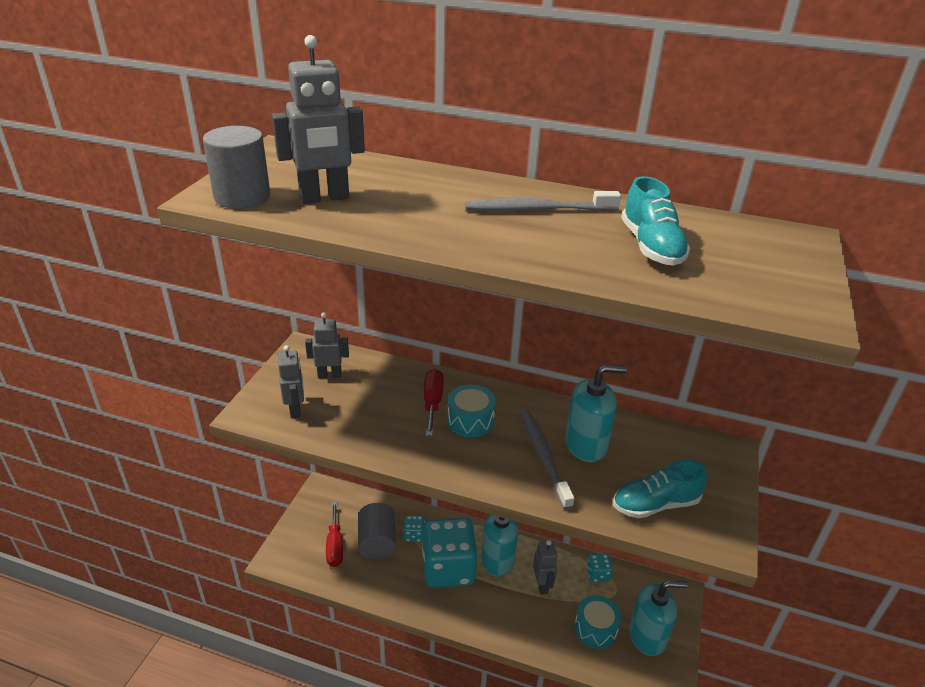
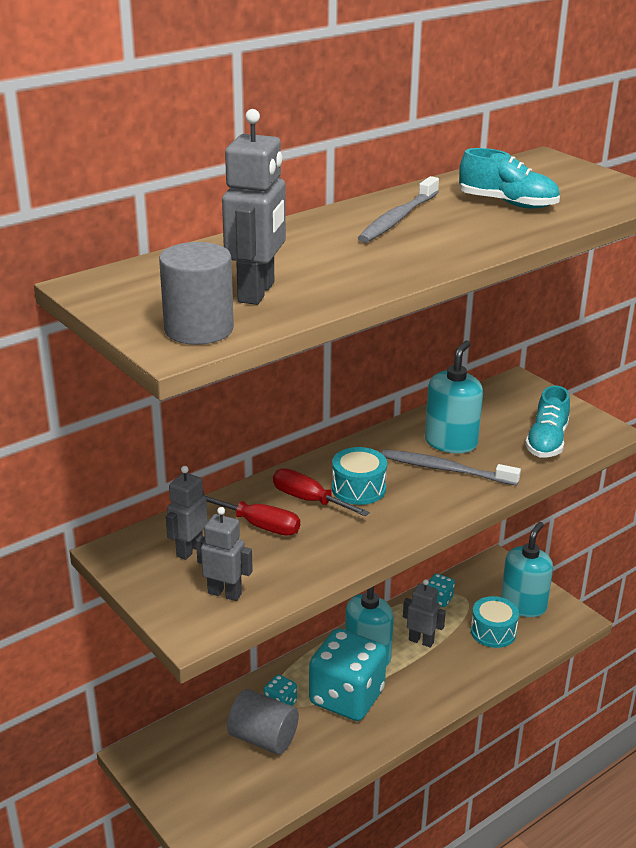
camera: 55 degrees left, 5 degrees down
red screwdriver [326,502,343,567] -> red screwdriver moved to [204,495,300,536]

